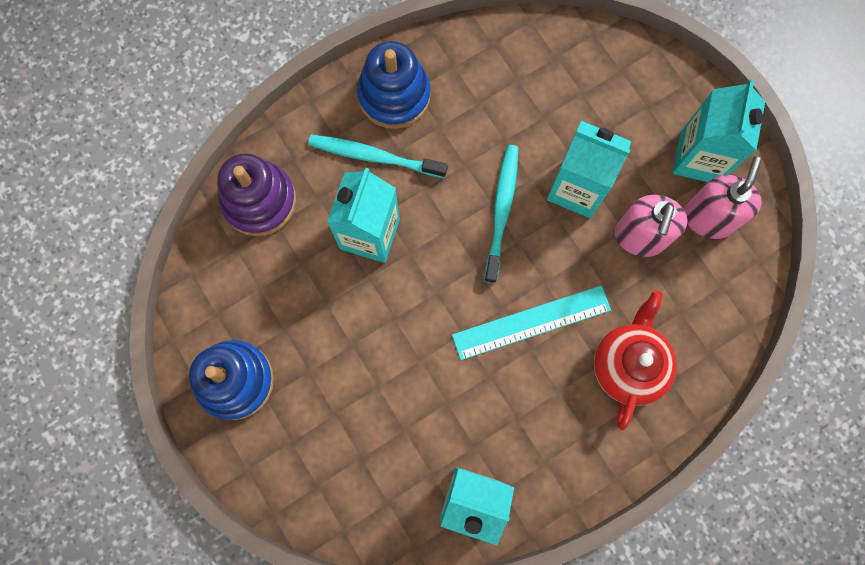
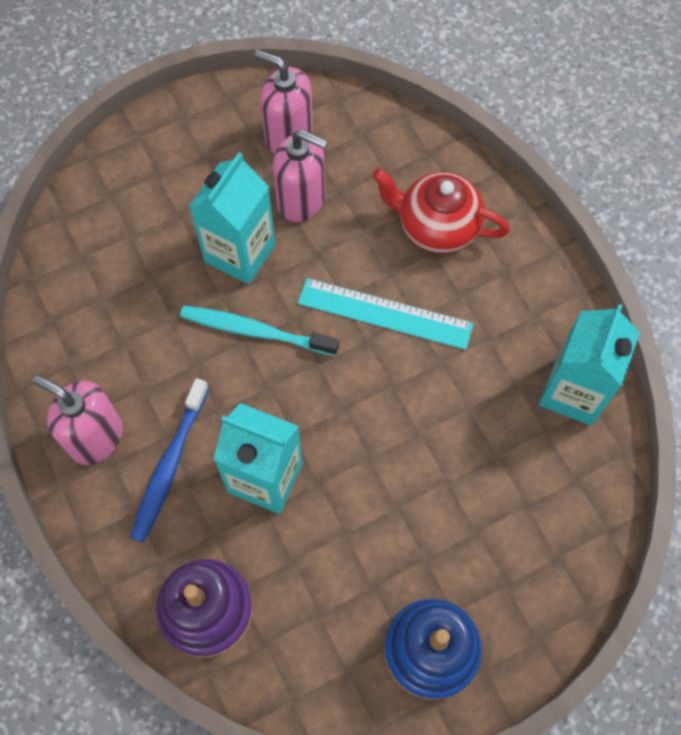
camera: 85 degrees left, 10 degrees down
turquoise toothbrush [308,135,448,178] -> blue toothbrush [130,378,209,543]
blue stacking toy [357,41,431,129] -> pink soap dispenser [33,375,123,465]
turquoise ruler [452,285,611,360] -> turquoise ruler turned 60 degrees counterclockwise [298,278,473,350]
turquoise carton [673,80,765,182] -> none

